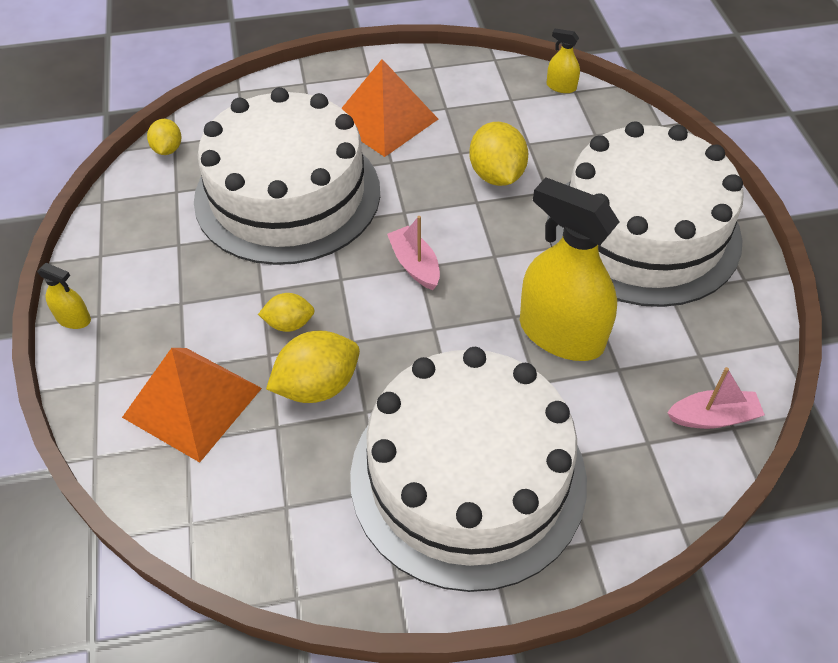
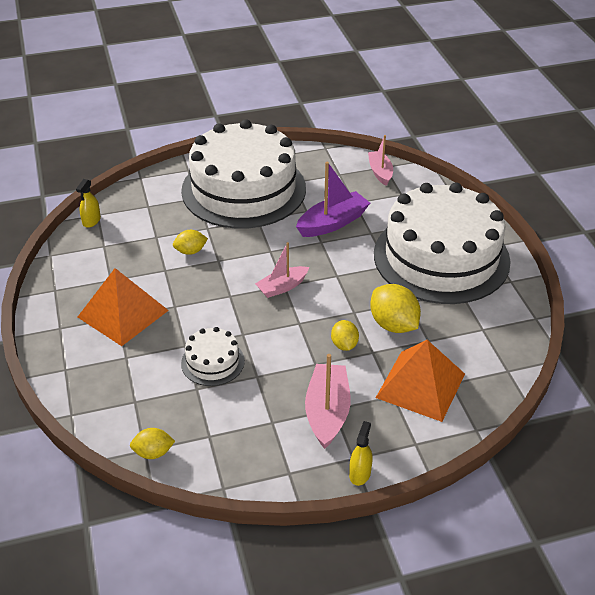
camera: 95 degrees left, 10 degrees down
white cake [194,87,380,265] -> white cake [181,327,245,386], size x0.41
yellow lemon [469,122,528,186] -> yellow lemon [173,230,208,255], size x0.59
yellow spray bottle [520,177,619,361] -> purple boat [296,162,370,237]
none -> pink boat [305,354,351,449]

